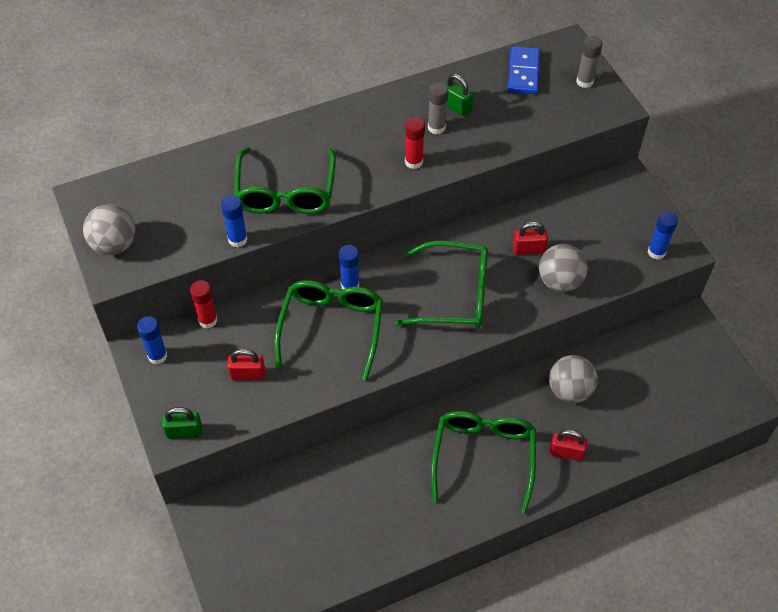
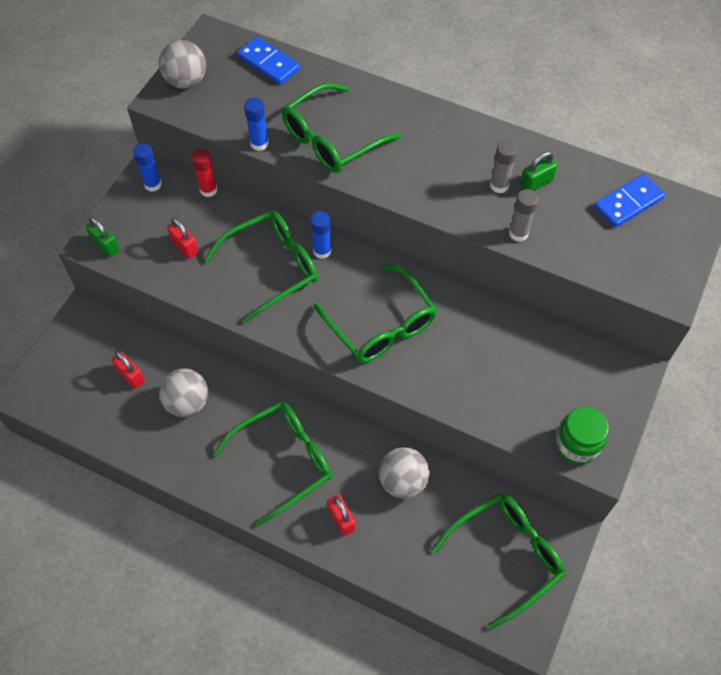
camera: 50 degrees right, 5 degrees up
red glue stick [405,117,425,169] -> none
green padlock [445,74,473,116] -> green padlock turned 60 degrees clockwise [520,151,557,191]
red padlock [513,221,548,255] -> red padlock moved to [111,351,145,389]
grey ball [539,244,588,292] -> grey ball moved to [159,368,208,417]
grey glue stick [576,36,602,88] -> grey glue stick moved to [509,189,539,242]
blue glue stick [648,211,678,260] -> green jar [555,406,609,464]
none -> blue domino [237,36,300,85]
none -> green glasses [432,493,565,630]

